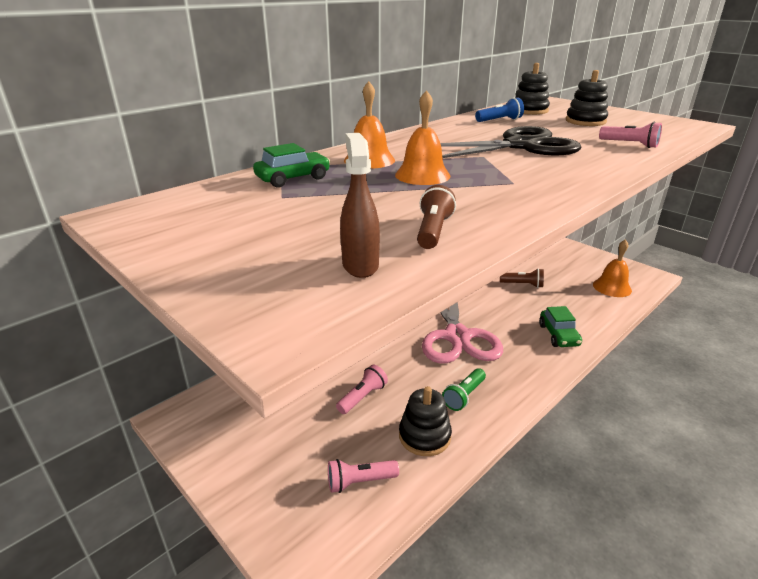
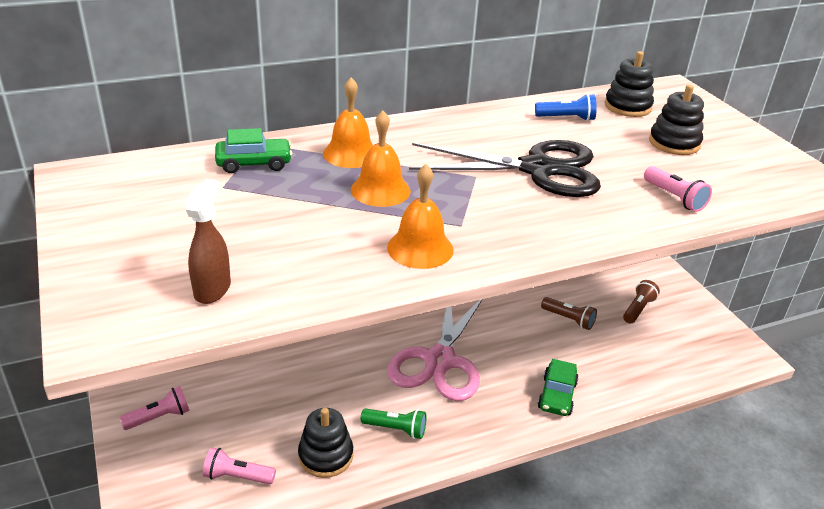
camera: 20 degrees right, 5 degrees up
pink flashlight [336,365,388,414] -> pink flashlight moved to [120,386,190,430]
brown flashlight [417,185,456,249] -> brown flashlight moved to [623,280,660,324]
green flashlight [442,368,486,411] -> green flashlight turned 135 degrees counterclockwise [361,408,426,439]
orange bell [593,239,632,297] -> orange bell moved to [387,164,454,269]

